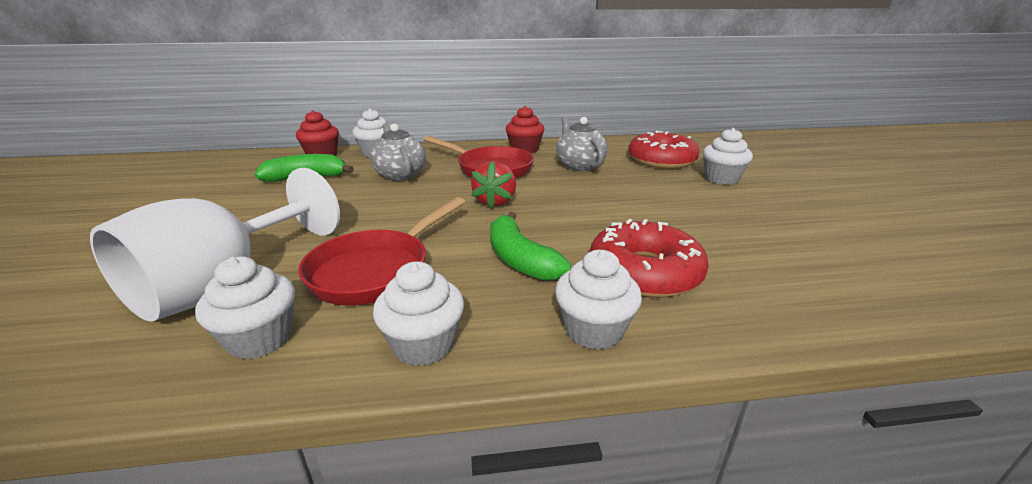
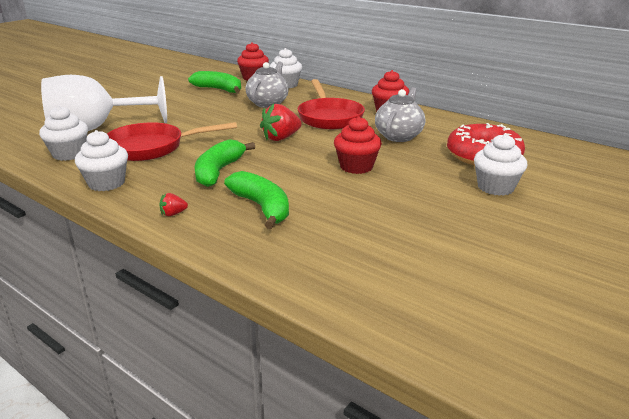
camera: 45 degrees right, 0 degrees up
white cupcake [555,250,642,350] -> red strawberry [159,193,188,216]
red donut [590,219,709,298] -> green banana [224,171,289,229]
none -> red cupcake [334,116,382,174]

